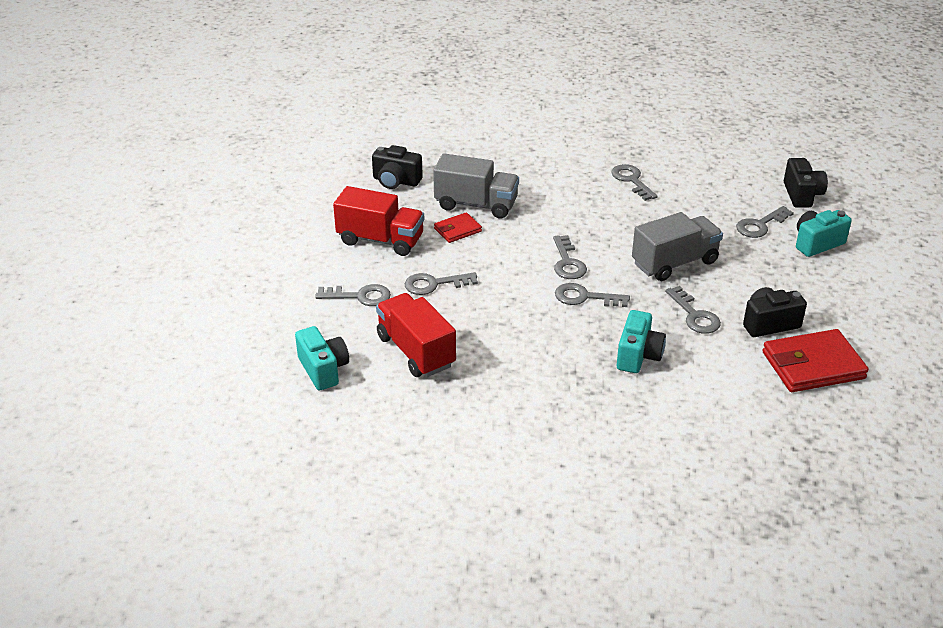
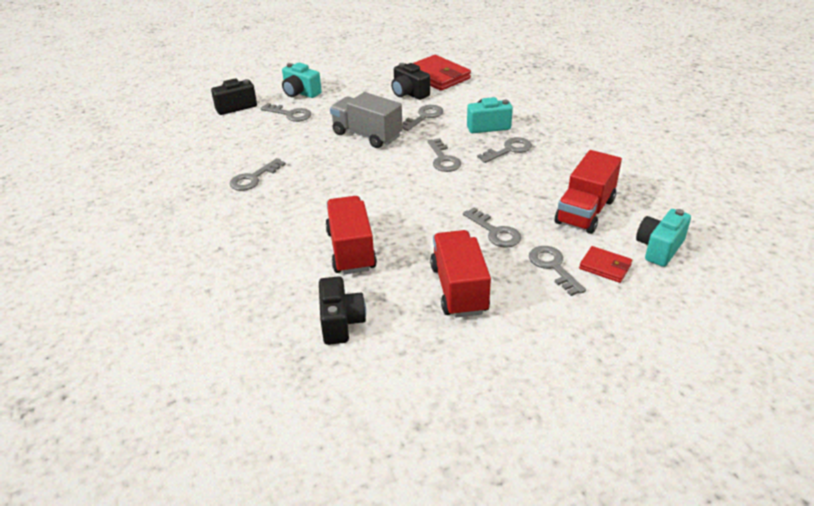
camera: 115 degrees left, 0 degrees up
grey truck [433,153,519,219] -> red truck [325,196,377,274]
red wallet [434,212,482,243] -> red wallet moved to [579,246,632,283]
grey key [553,235,587,279] -> grey key moved to [477,137,532,163]

